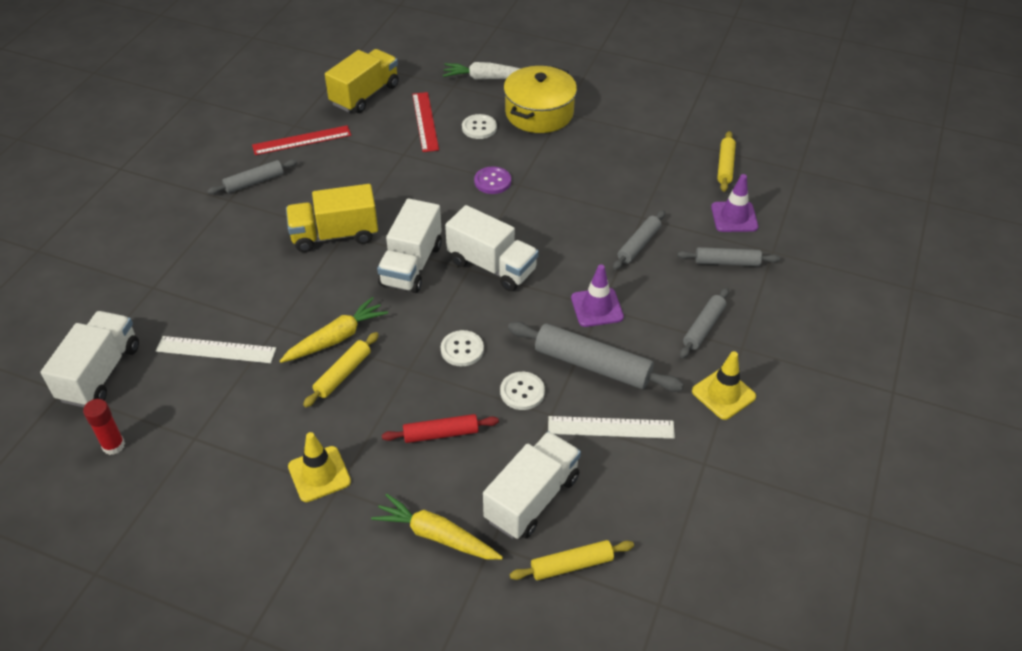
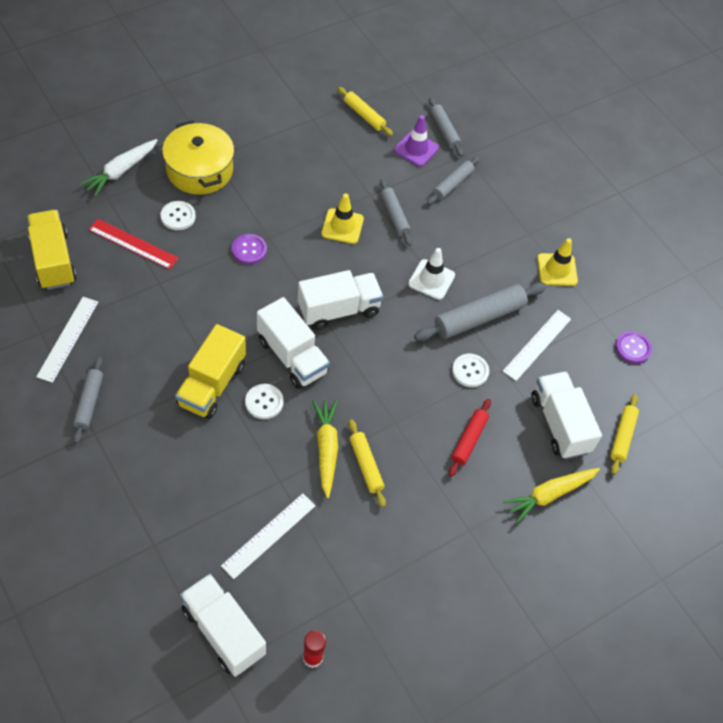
camera: 60 degrees left, 10 degrees up
red ruler [252,125,351,155] -> white ruler [36,297,98,383]
yellow traffic cone [288,432,351,502] -> yellow traffic cone moved to [321,193,364,244]
white button [441,330,484,366] -> white button moved to [245,384,284,419]
purple traffic cone [571,264,624,327] -> white traffic cone [408,248,455,300]
grey rolling pin [680,288,729,358] -> grey rolling pin moved to [429,97,463,157]
none -> purple button [615,331,652,364]

